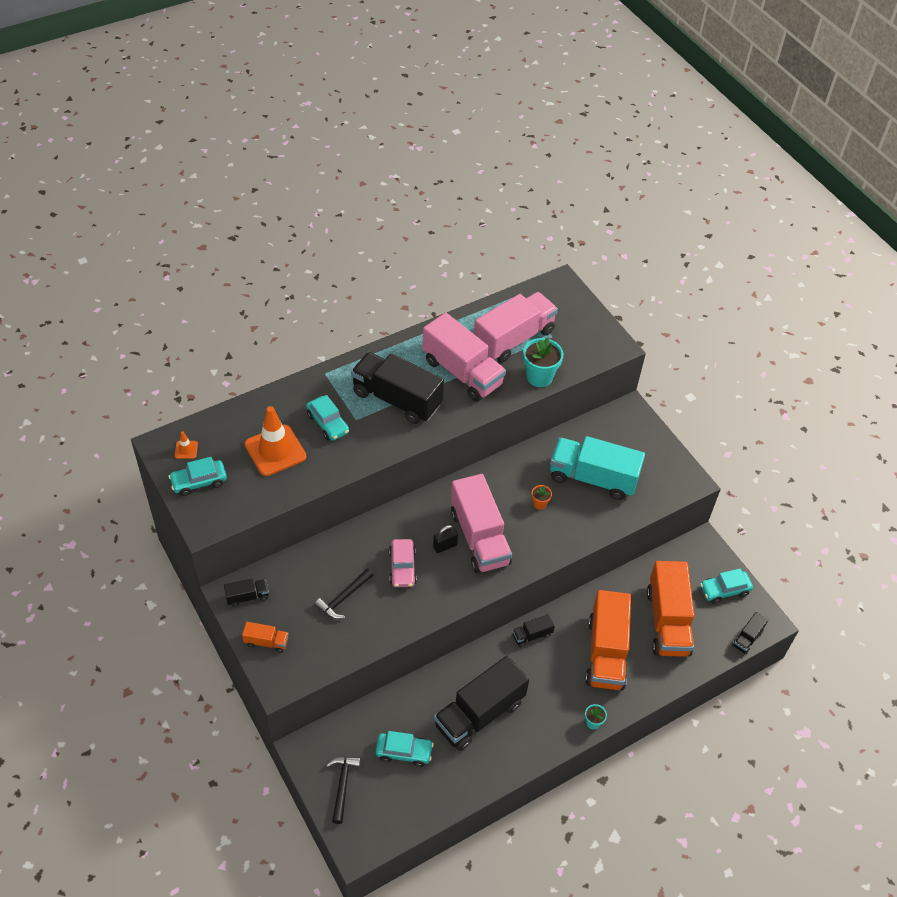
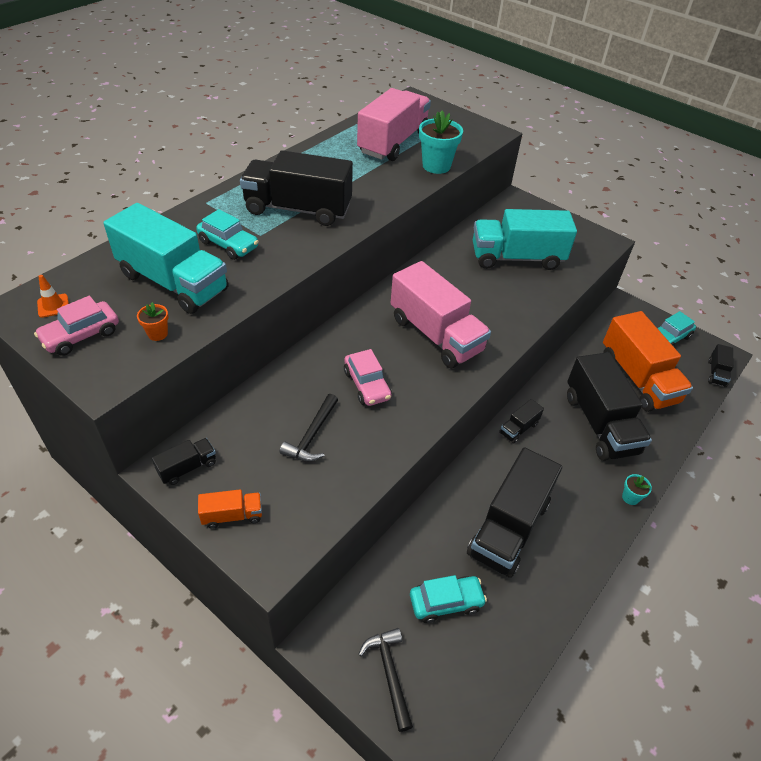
camera: 20 degrees left, 5 degrees down
turquoise car [168,457,227,496] -> pink car [34,296,119,356]
orange traffic cone [245,406,306,476] -> turquoise truck [103,203,228,314]
pink truck [422,313,506,402] -> none
black padlock [433,525,458,553] -> none
orange flower pot [531,485,552,510] -> orange flower pot moved to [137,302,169,341]
orange truck [585,590,631,690] -> black truck [567,352,652,461]

